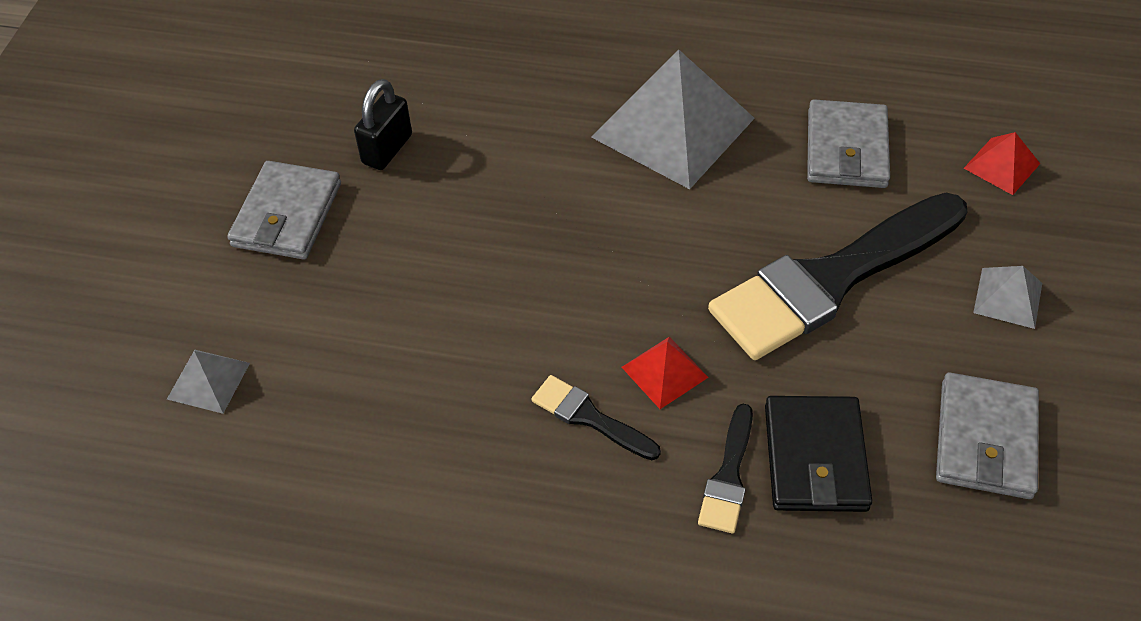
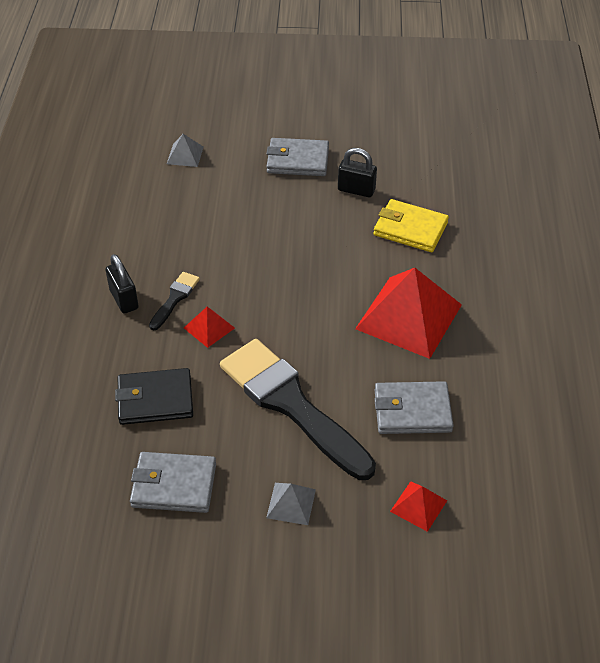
camera: 80 degrees right, 5 degrees down
grey pyramid [591,50,755,189] -> red pyramid [355,268,462,359]
black brush [698,404,753,533] -> none
none -> black padlock [105,254,139,314]
none -> yellow wallet [374,199,449,252]

